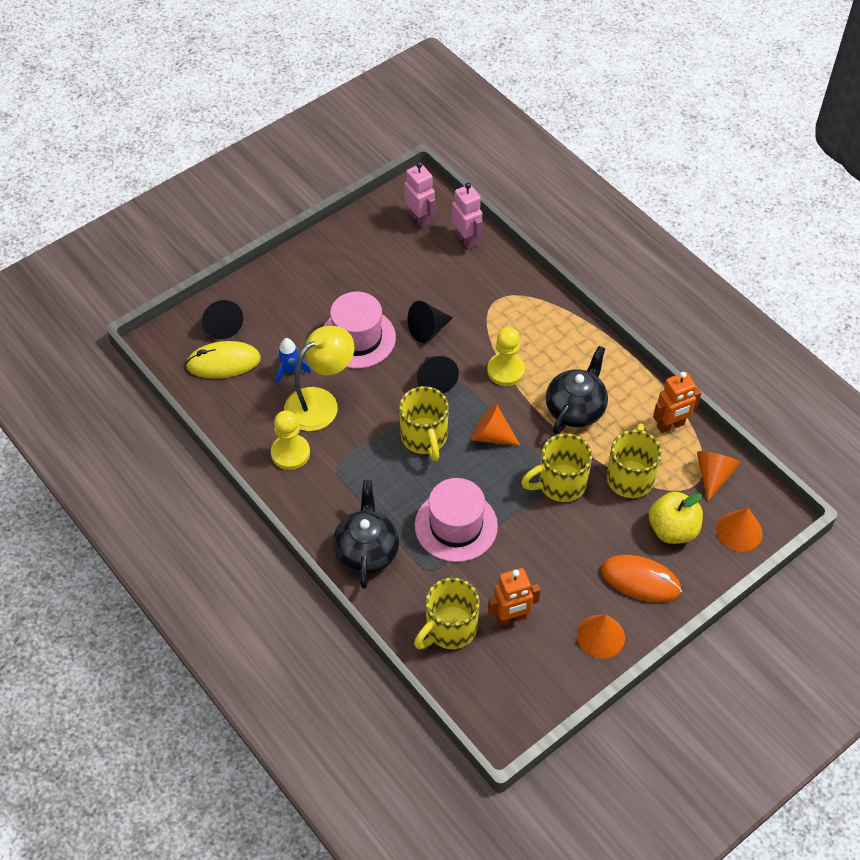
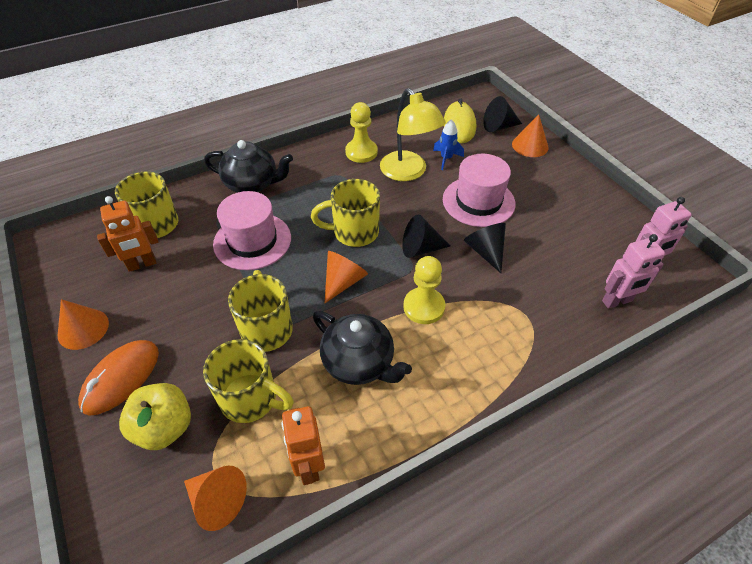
camera: 100 degrees right, 5 degrees down
orange robot [488,568,541,626] -> orange robot turned 105 degrees counterclockwise [97,196,158,272]
orange cone [716,508,763,552] -> orange cone moved to [512,114,549,157]

